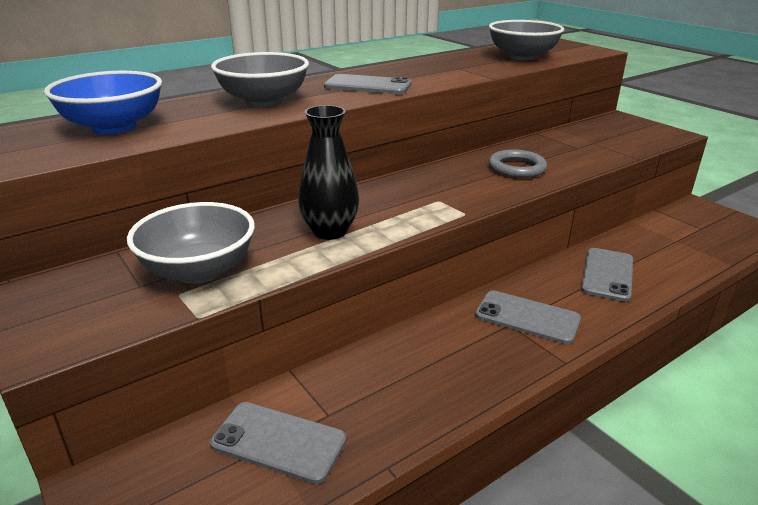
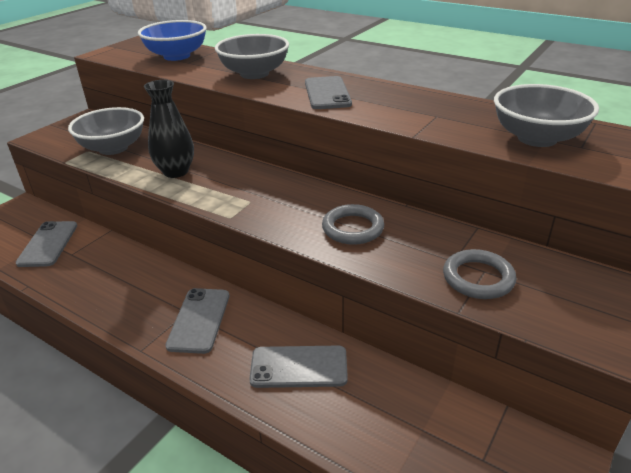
camera: 70 degrees right, 5 degrees up
none -> grey ring [443,249,516,299]

